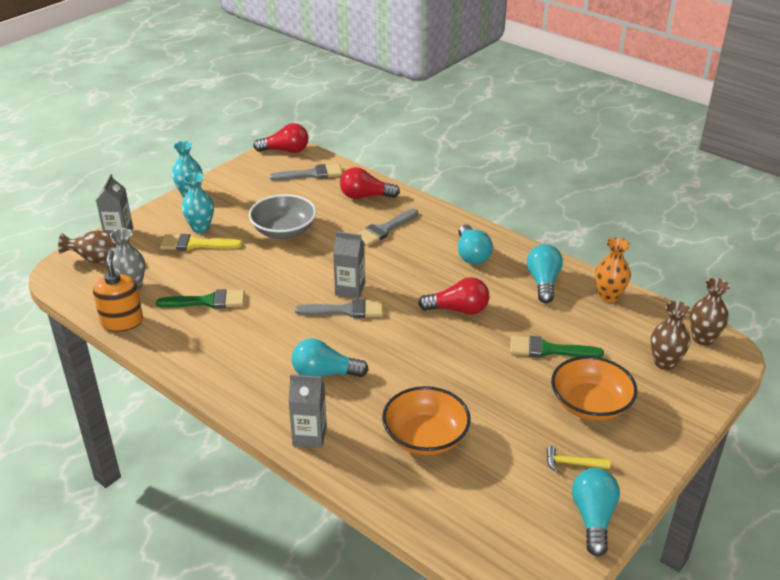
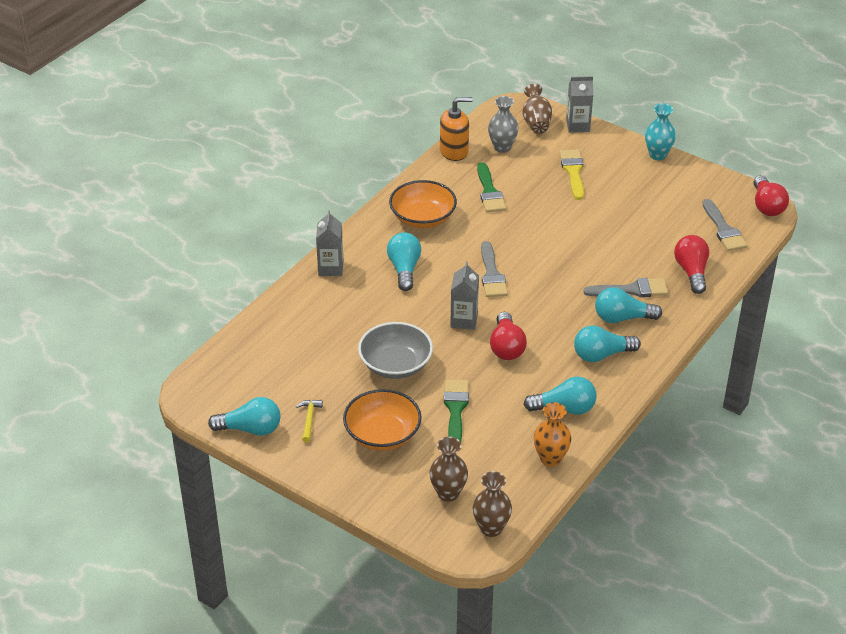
camera: 85 degrees right, 5 degrees up
turquoise vase [182,173,214,233] -> none
grey bowl [249,194,316,239] -> grey bowl moved to [358,322,433,379]
grey carton [333,231,365,299] -> grey carton moved to [450,261,479,330]
grey brush [357,209,418,246] -> grey brush turned 135 degrees clockwise [583,278,668,297]
orange bowl [382,386,471,455] -> orange bowl moved to [389,180,457,228]
none -> turquoise light bulb [595,287,662,323]

